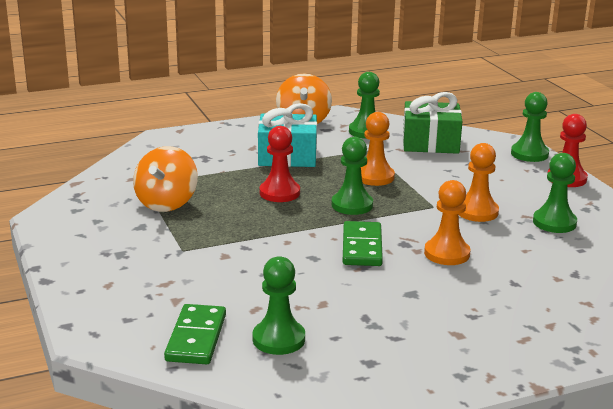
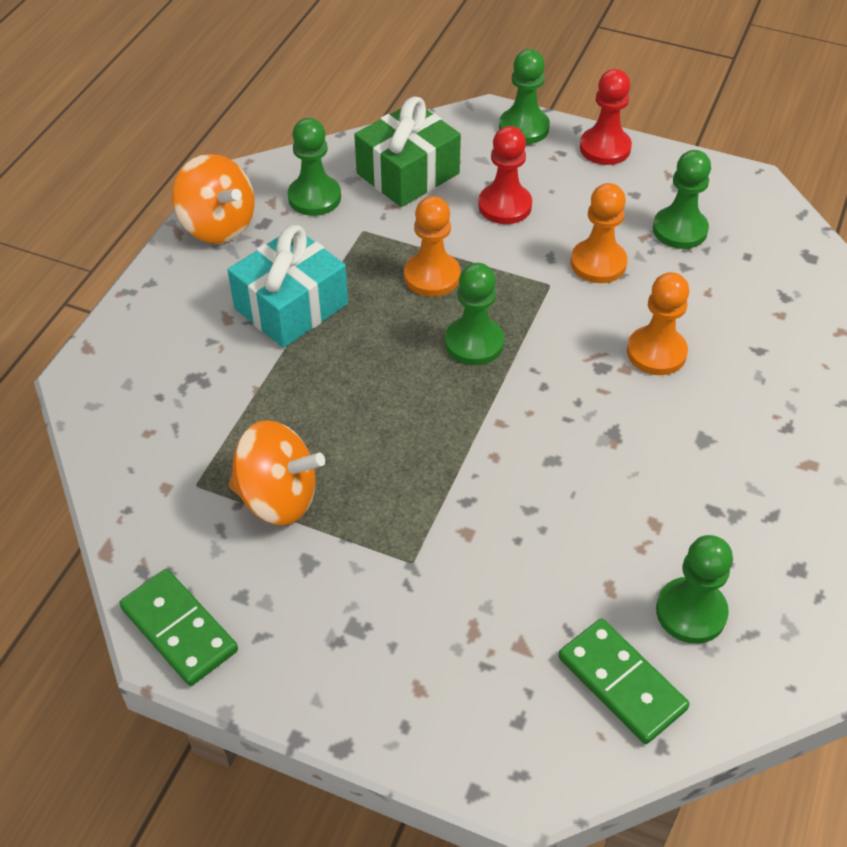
camera: 45 degrees left, 25 degrees up
orange spinning top [133,146,198,212] -> orange spinning top turned 45 degrees counterclockwise [229,420,325,525]
red pawn [259,126,300,202] -> red pawn moved to [478,126,532,224]
green domino [343,221,383,266] -> green domino moved to [119,569,238,686]

